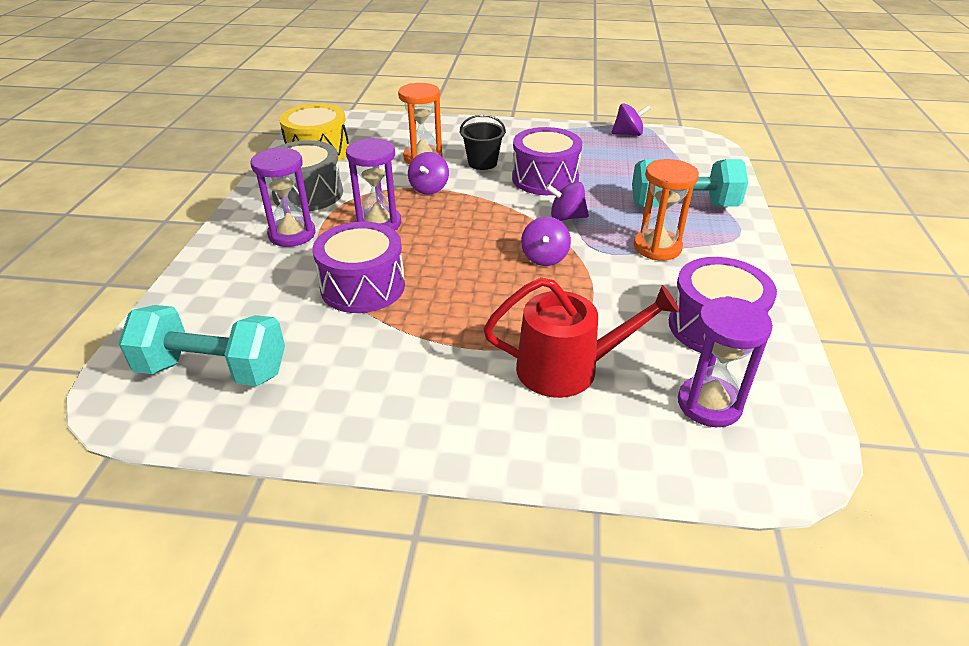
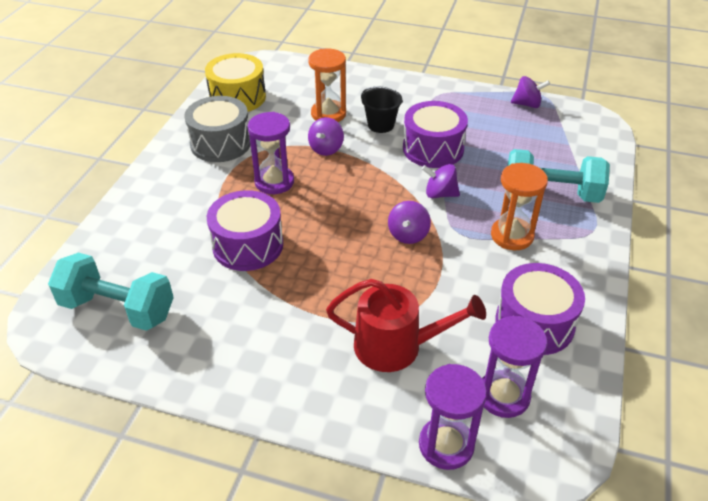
camera: 10 degrees right, 5 degrees up
purple hourglass [250,148,315,247] -> purple hourglass moved to [419,364,487,470]

